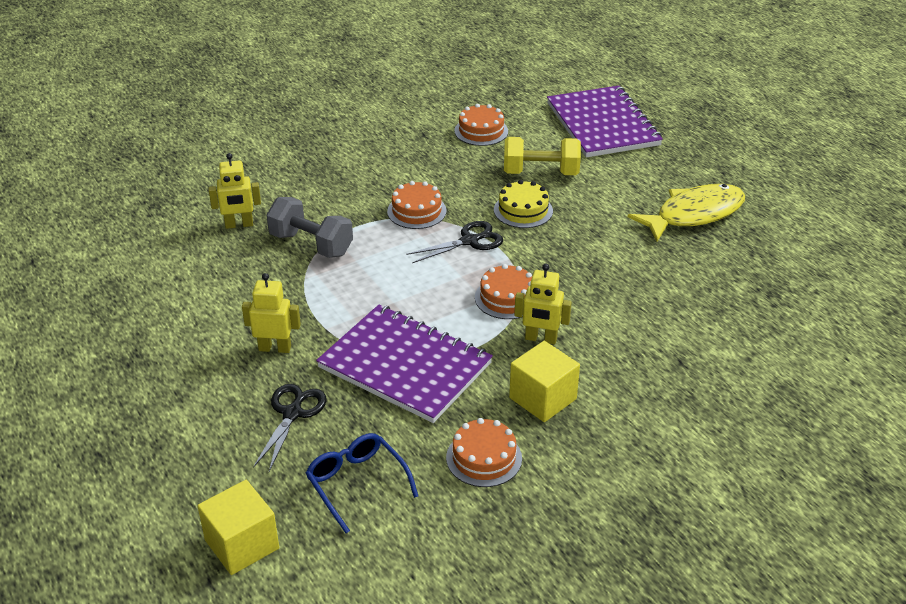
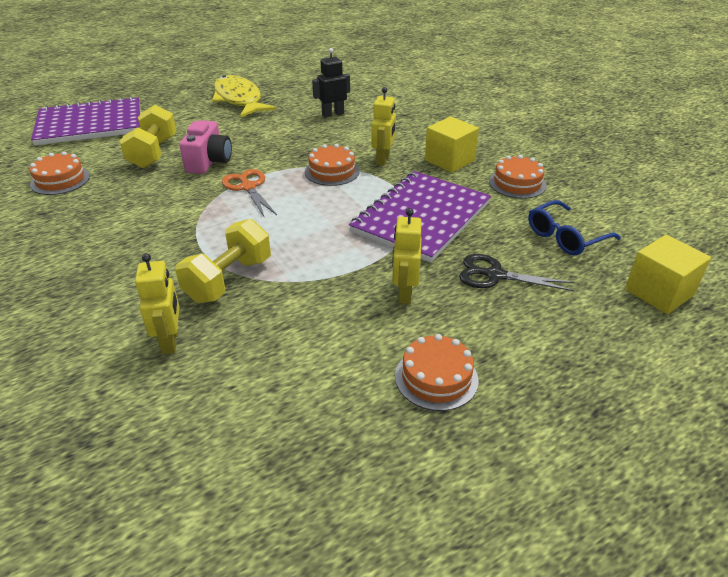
camera: 90 degrees left, 0 degrees up
grey dumbbell [266,197,353,258] -> yellow dumbbell [175,219,271,303]
orange cake [387,181,447,229] -> orange cake moved to [395,334,479,411]
black scissors [406,221,503,263] -> orange scissors [222,169,277,216]
yellow cake [494,180,553,228] -> pink camera [179,120,232,174]
none -> black robot [312,48,350,118]

